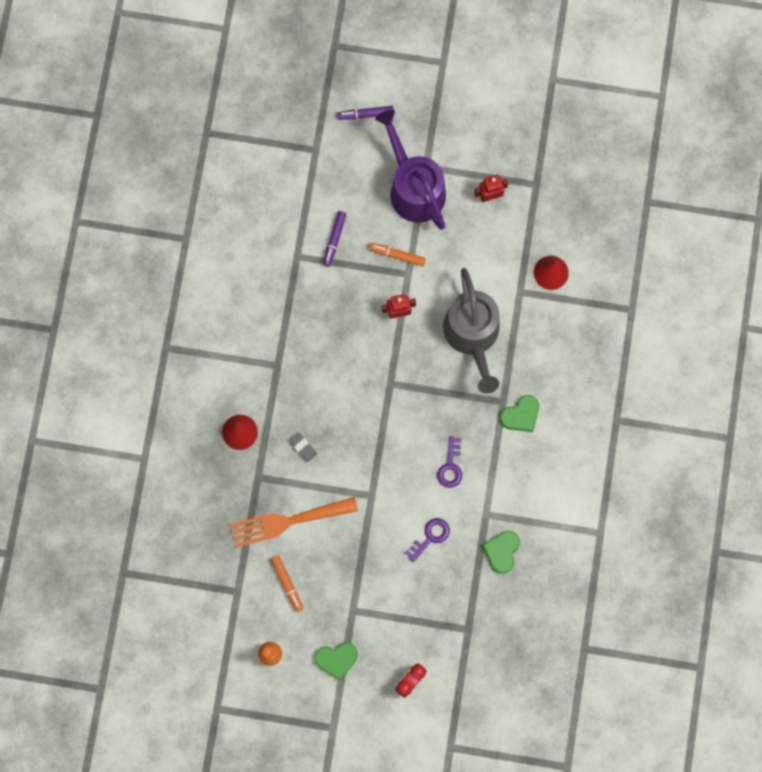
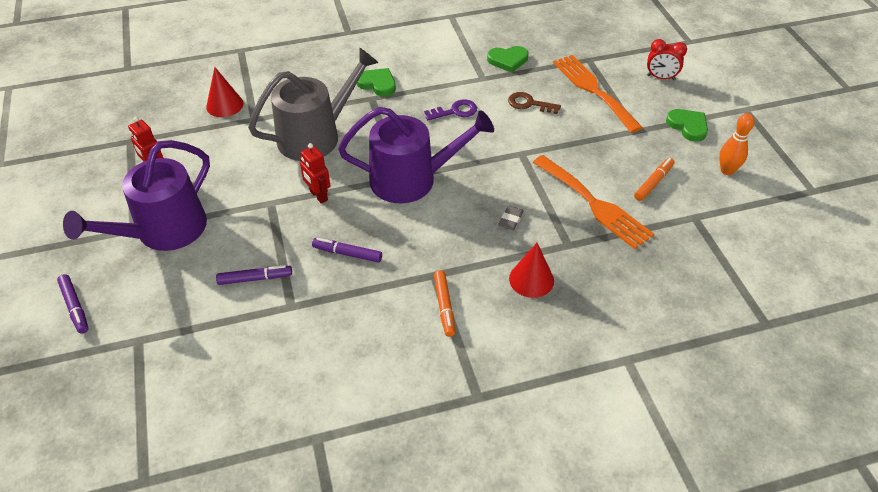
camera: 115 degrees left, 30 degrees down
orange marker [369,243,426,266] -> orange marker moved to [434,270,455,337]
purple key [405,518,450,562] -> brown key [508,92,561,114]
none -> purple marker [312,238,382,263]
none -> purple watering can [338,107,494,203]
none -> orange fork [553,55,643,133]

